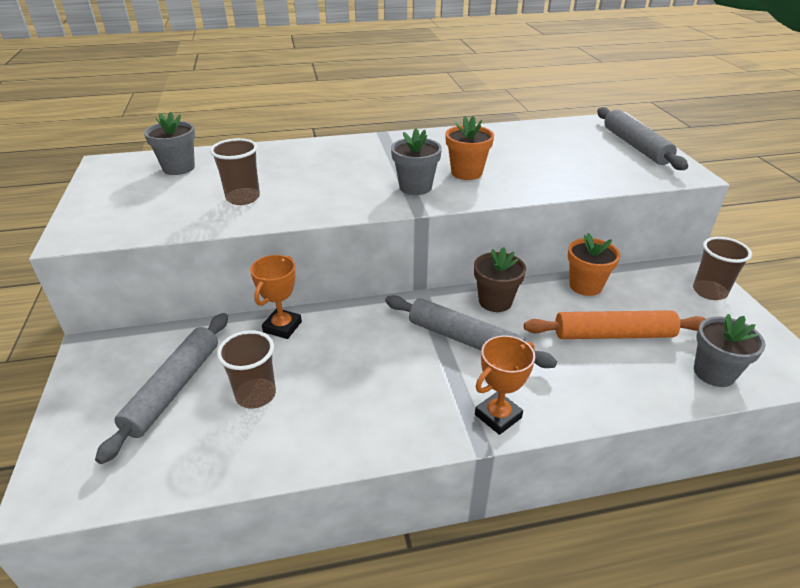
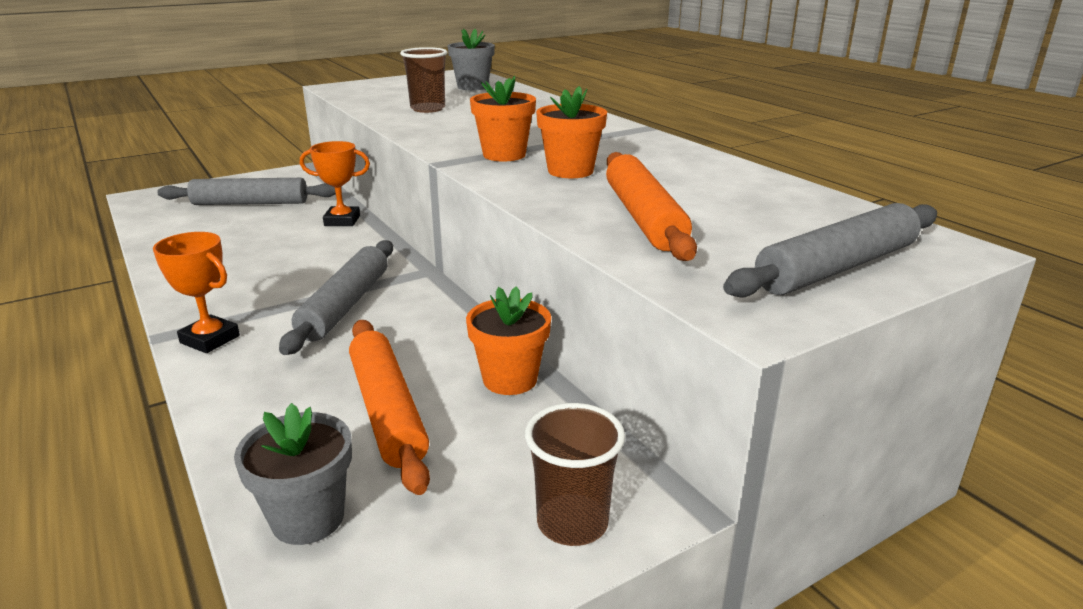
camera: 70 degrees right, 10 degrees down
brown cup [217,330,276,409] -> none
grey flower pot [391,128,442,195] -> orange flower pot [470,76,536,161]
brown flower pot [474,247,526,312] -> none
none -> orange rolling pin [606,152,697,261]

